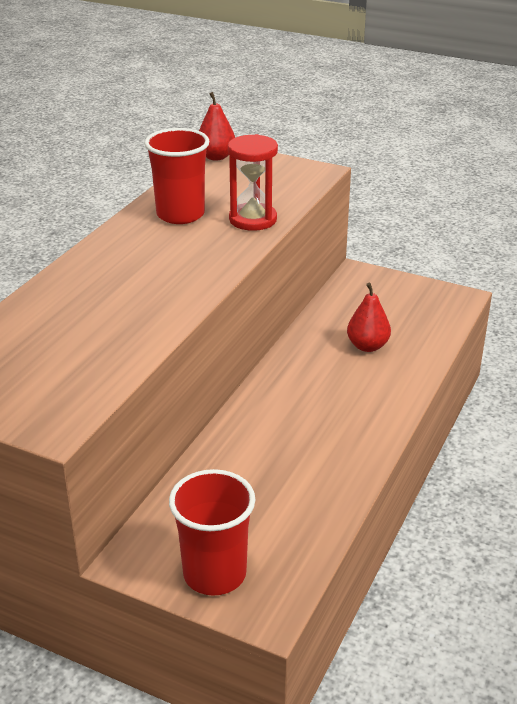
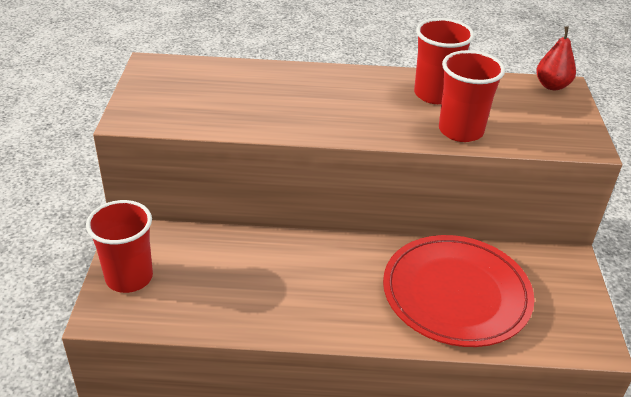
camera: 65 degrees right, 5 degrees up
red hourglass [228,134,278,231] -> red cup [439,50,505,142]
red pear [347,283,391,352] -> red plate [383,235,534,347]

